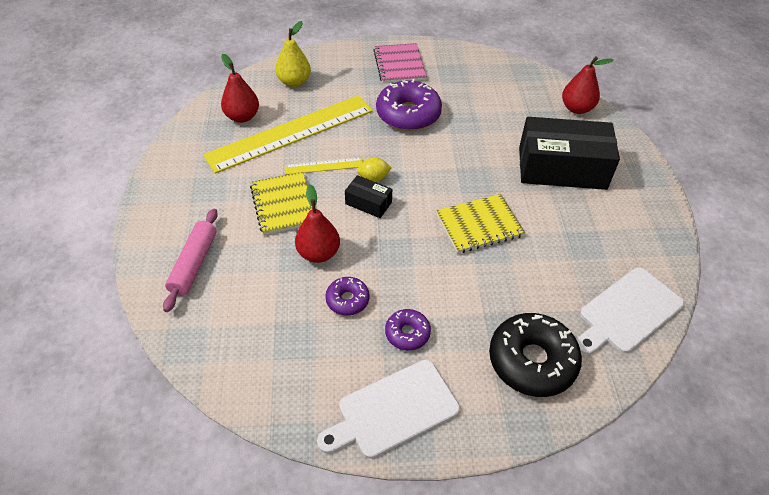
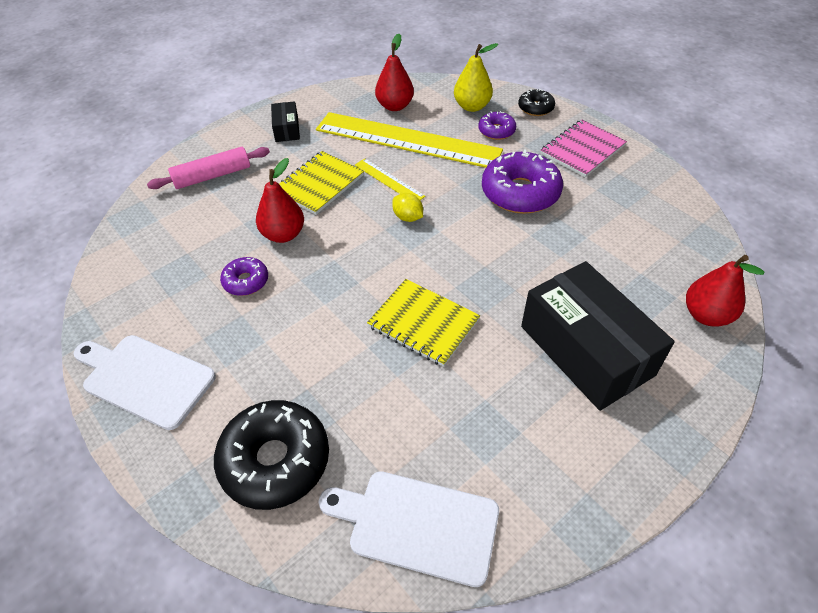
camera: 55 degrees right, 0 degrees up
black box [345,175,392,218] -> black box moved to [271,101,300,142]
purple donut [385,309,431,351] -> purple donut moved to [478,111,516,140]
none -> black donut [518,89,555,116]

